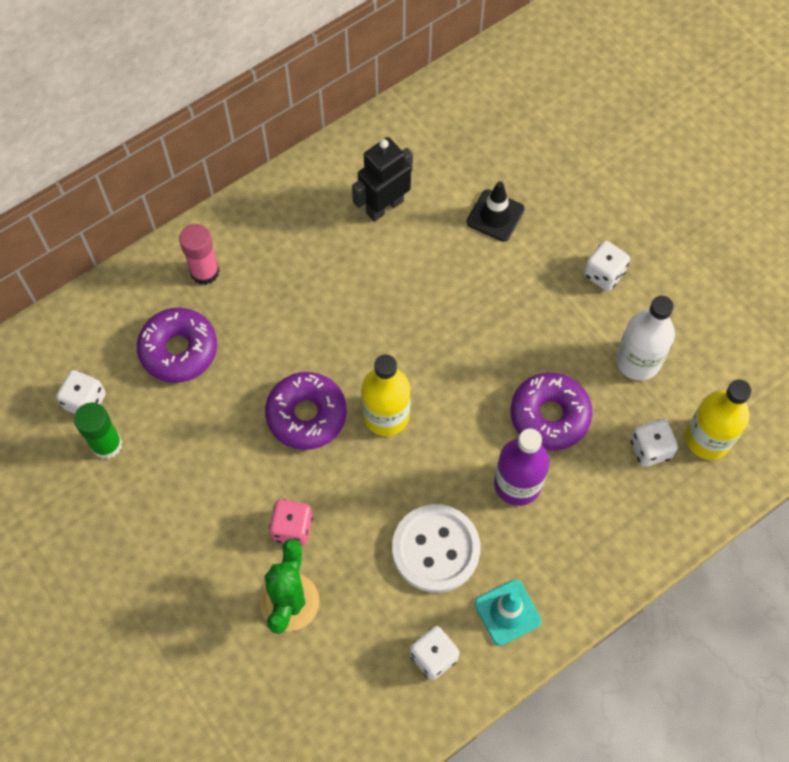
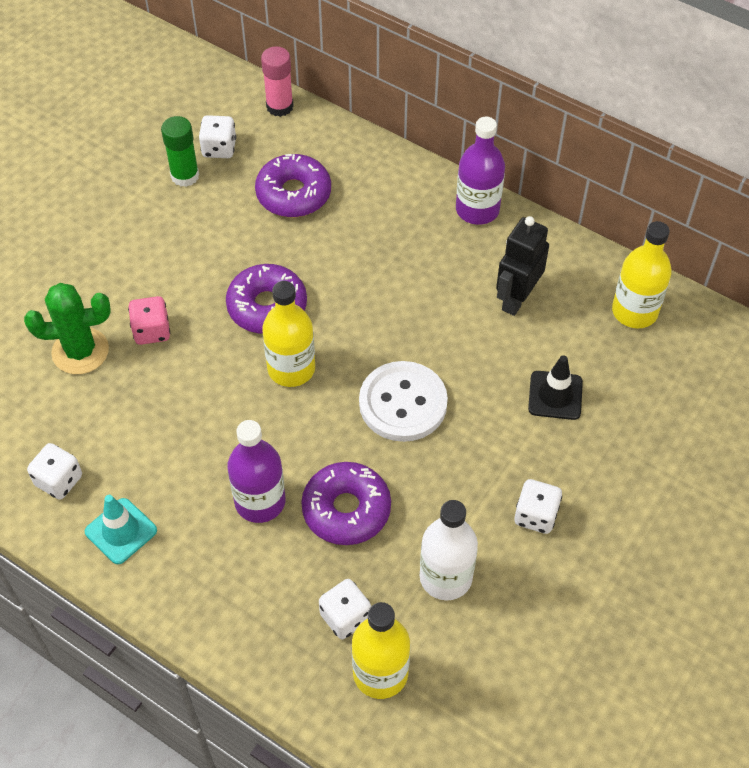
camera: 70 degrees right, 10 degrees down
pink glue stick [179,224,220,285] -> pink glue stick moved to [261,46,294,117]
black robot [352,137,413,222] -> black robot turned 90 degrees counterclockwise [496,216,549,316]
white button [392,504,480,593] -> white button moved to [359,361,448,442]
none -> purple bottle [456,117,505,225]
none -> yellow bottle [612,221,672,328]

